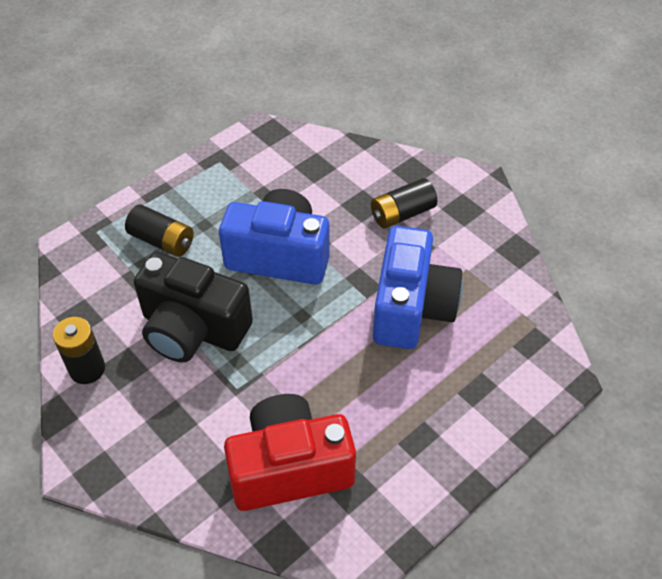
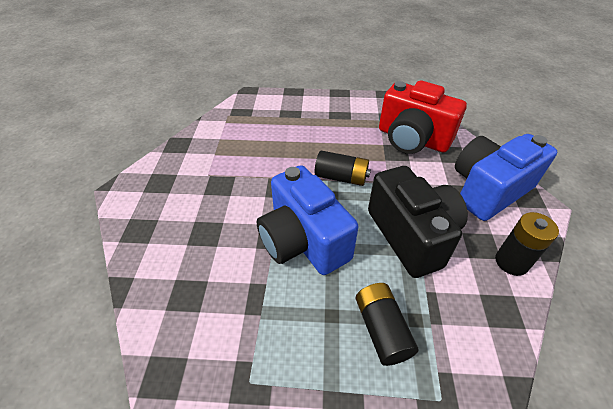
camera: 135 degrees left, 5 degrees down
black battery [371,178,437,228] -> black battery moved to [315,151,371,186]
blue camera [373,226,463,349] -> blue camera moved to [455,134,557,221]

